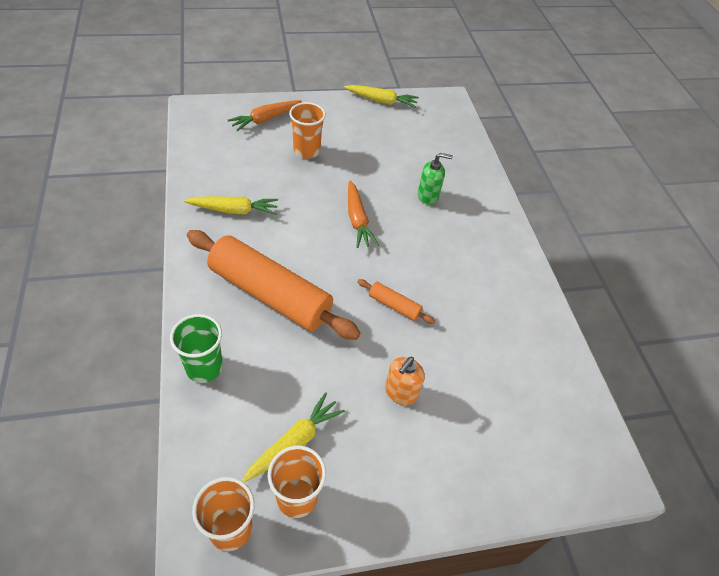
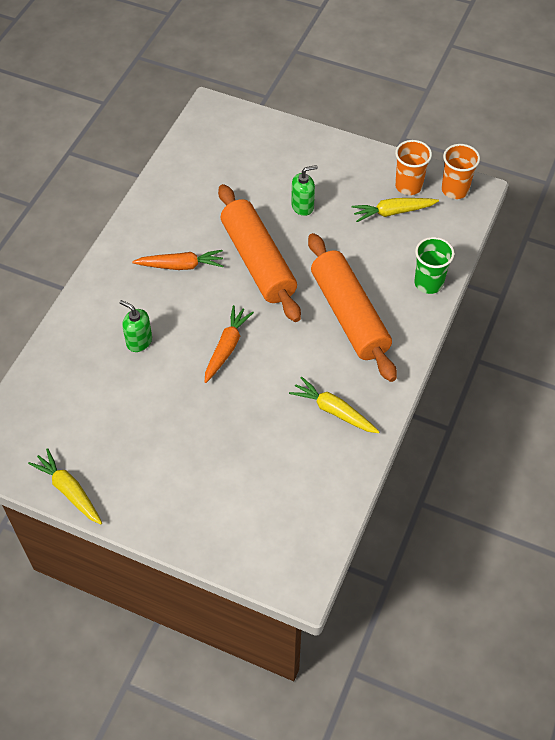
camera: 140 degrees left, 5 degrees up
orange carrot [228,100,302,131] -> orange carrot moved to [132,250,223,270]
orange cup [289,102,326,159] -> none
orange rolling pin [357,279,435,324] -> orange rolling pin [218,184,301,322], size x2.36
orange soap dispenser [385,357,425,405] -> green soap dispenser [291,165,318,216]

